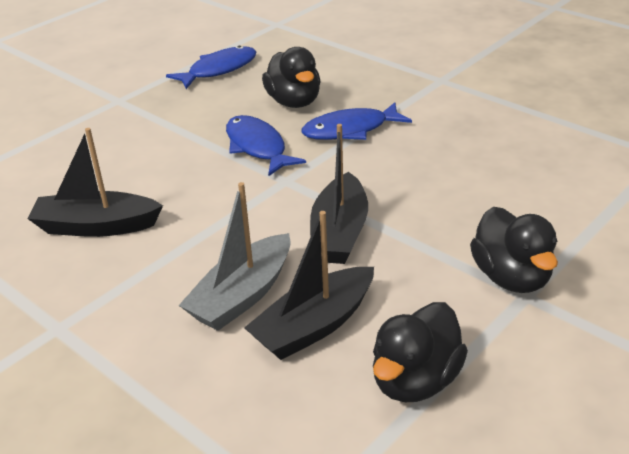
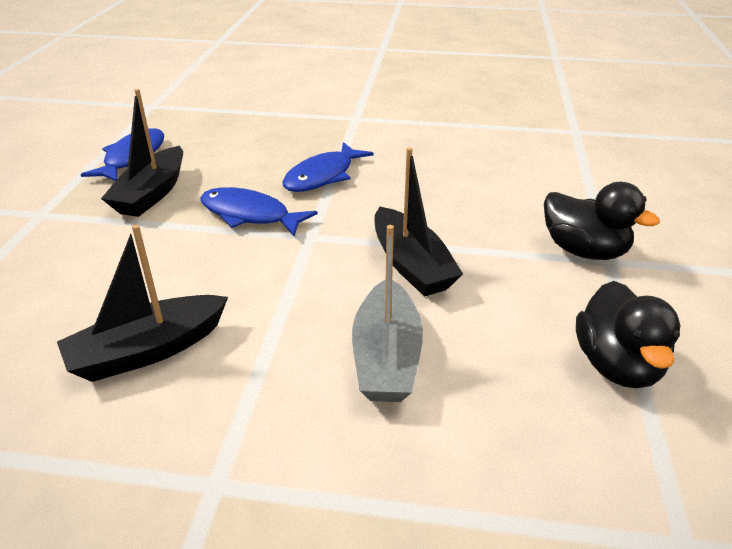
camera: 35 degrees left, 0 degrees up
black boat [244,211,374,360] -> black boat moved to [101,89,183,217]
black duck [262,47,321,108] -> none

